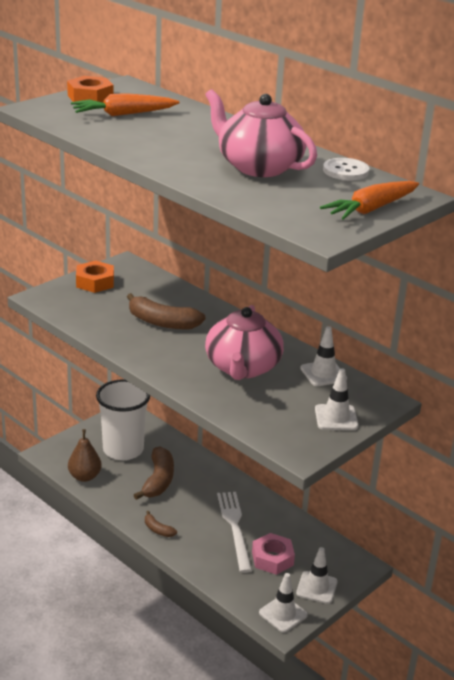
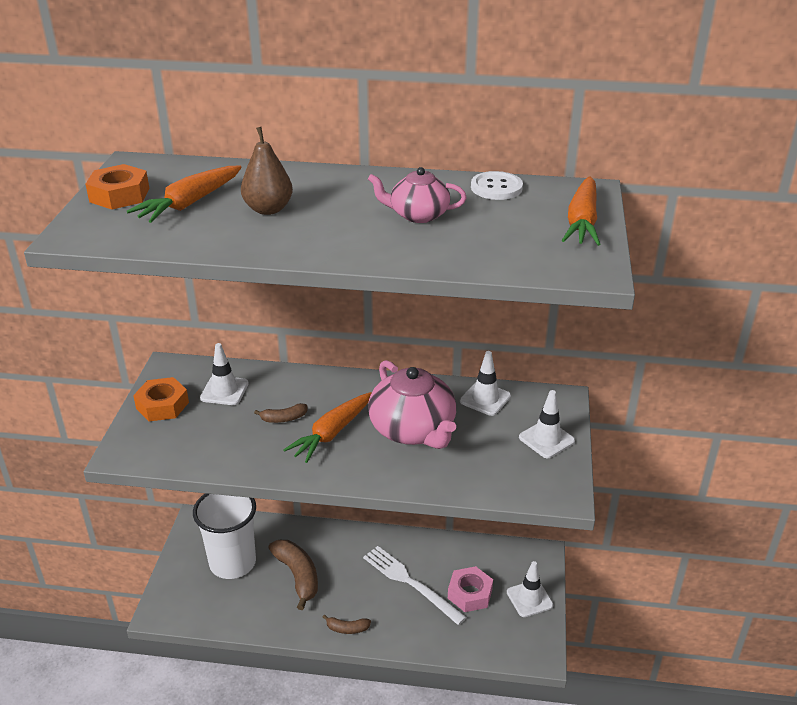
camera: 35 degrees left, 5 degrees up
brown pear [68,429,102,482] -> brown pear moved to [241,127,293,215]
brown banana [127,293,206,329] -> brown banana [254,403,307,423], size x0.51
pink teapot [205,89,317,177] -> pink teapot [368,167,467,223], size x0.58
white traffic cone [259,573,308,633] -> white traffic cone moved to [200,343,249,405]
none -> orange carrot [283,392,372,463]

